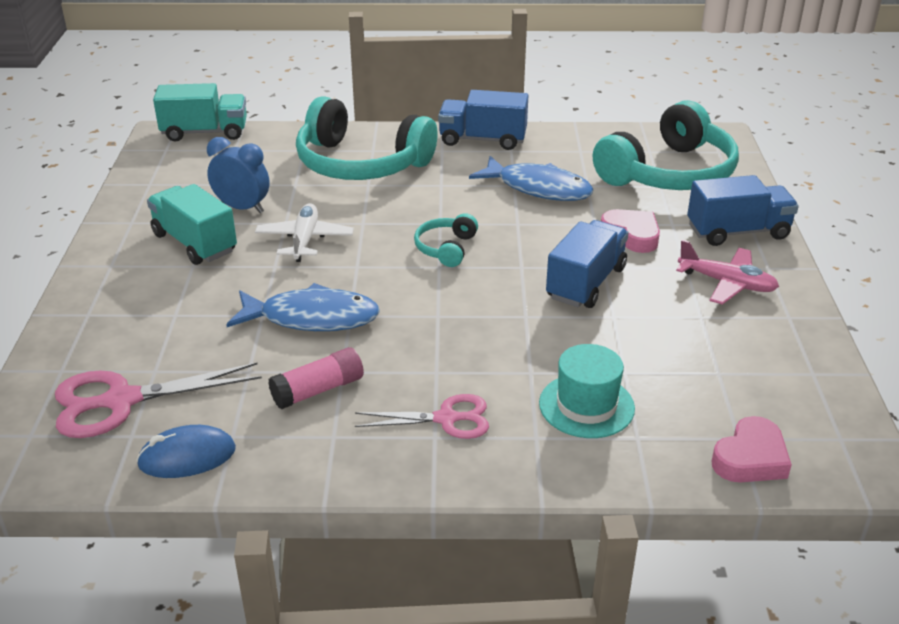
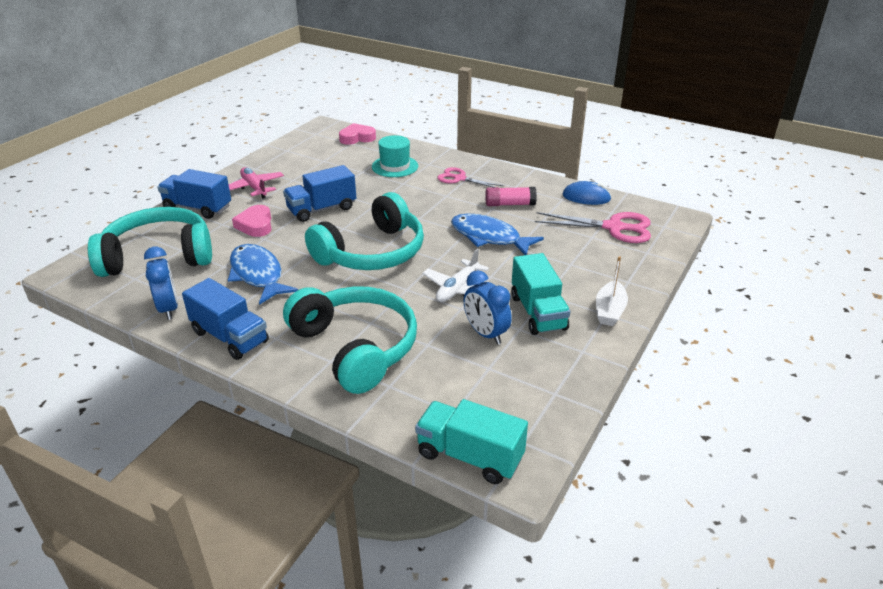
camera: 150 degrees left, 0 degrees up
turquoise headphones [414,213,478,267] -> turquoise headphones [305,192,424,270], size x2.23
none -> blue clock [144,247,178,320]
none -> white boat [596,256,628,326]

